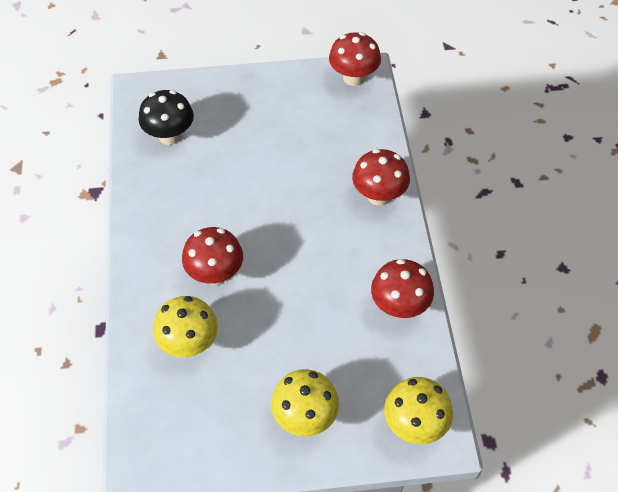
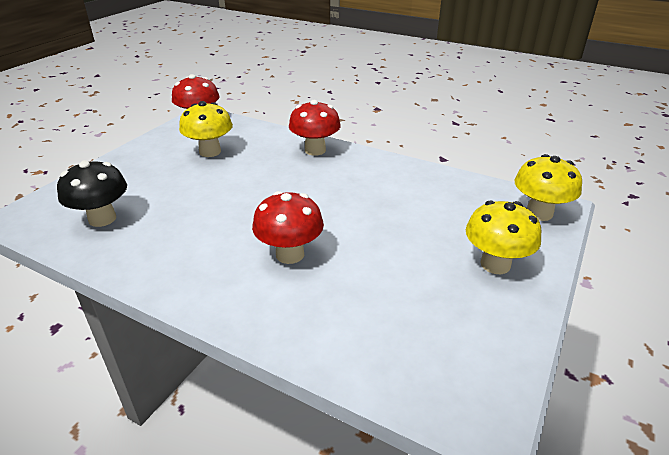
camera: 55 degrees left, 20 degrees down
yellow mushroom [153,296,218,357] -> yellow mushroom moved to [179,101,233,157]
red mushroom [371,259,434,318] -> none

